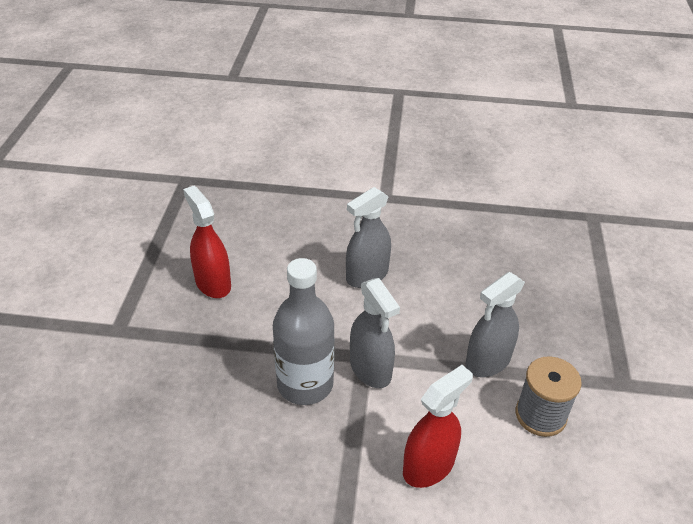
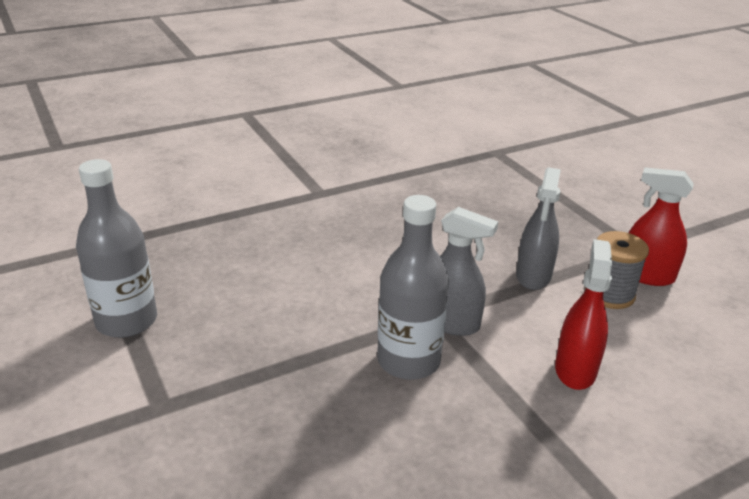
camera: 35 degrees left, 10 degrees down
red spray bottle [183,186,231,298] -> red spray bottle moved to [629,167,694,286]
grey spray bottle [346,187,391,288] -> none
none -> grey bottle [76,159,157,338]

